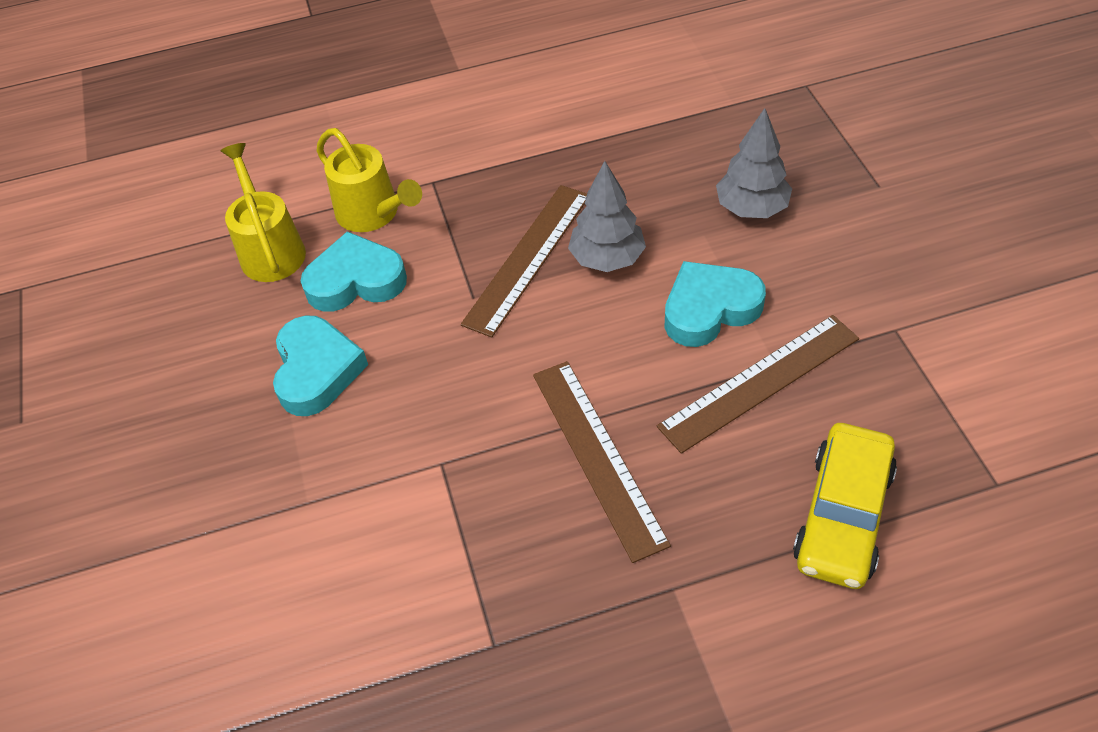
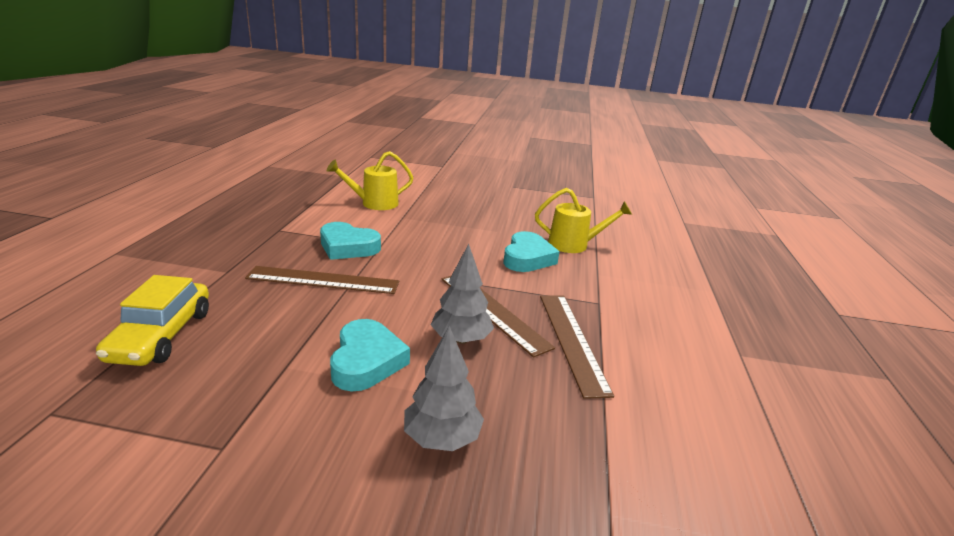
camera: 110 degrees right, 25 degrees down
turquoise heart [273,315,368,416] -> turquoise heart moved to [320,222,381,260]
yellow watering can [316,128,422,232] -> yellow watering can moved to [327,151,414,210]
brown ruler [657,315,859,454] -> brown ruler moved to [540,295,614,399]
yellow car [793,423,897,589] -> yellow car turned 135 degrees counterclockwise [96,275,209,366]

